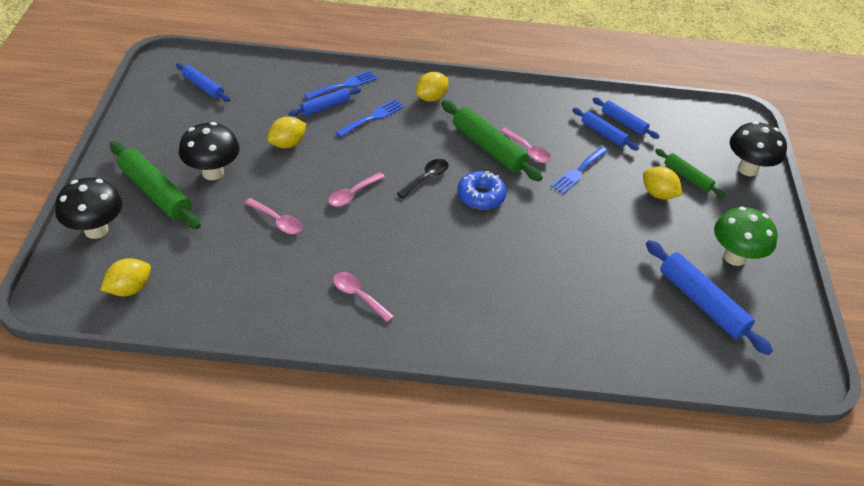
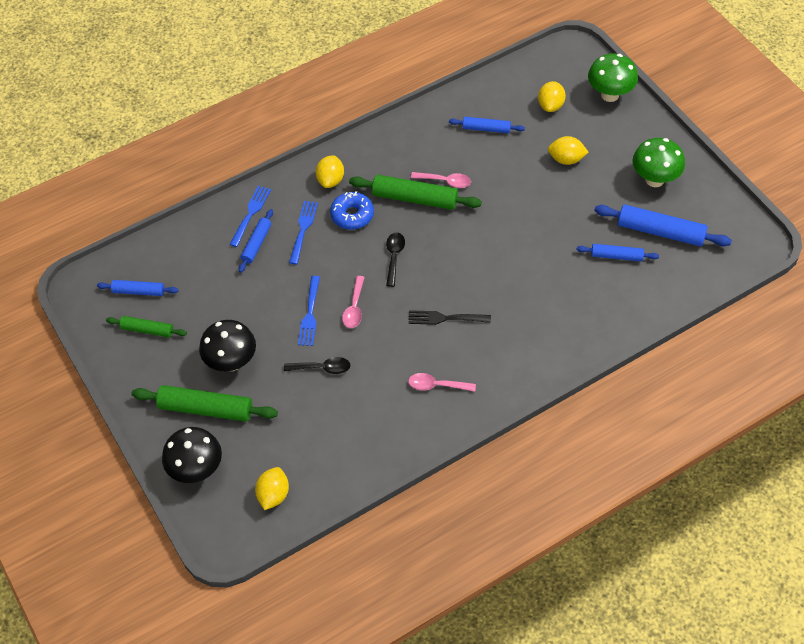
camera: 30 degrees left, 10 degrees up
pink spoon [245,198,302,234] -> black spoon [284,357,351,374]
yellow lemon [267,116,306,149] -> yellow lemon moved to [538,81,566,112]
blue donut [458,171,507,210] -> blue donut moved to [330,191,374,230]
blue fork [551,147,608,194] -> blue fork moved to [298,276,320,346]
blue rolling pin [592,98,660,139] -> blue rolling pin moved to [577,244,659,262]
green rolling pin [655,149,725,197] -> green rolling pin moved to [106,316,187,337]
black mushroom [730,121,787,177] -> green mushroom [588,53,638,102]
none -> black fork [408,310,491,325]

